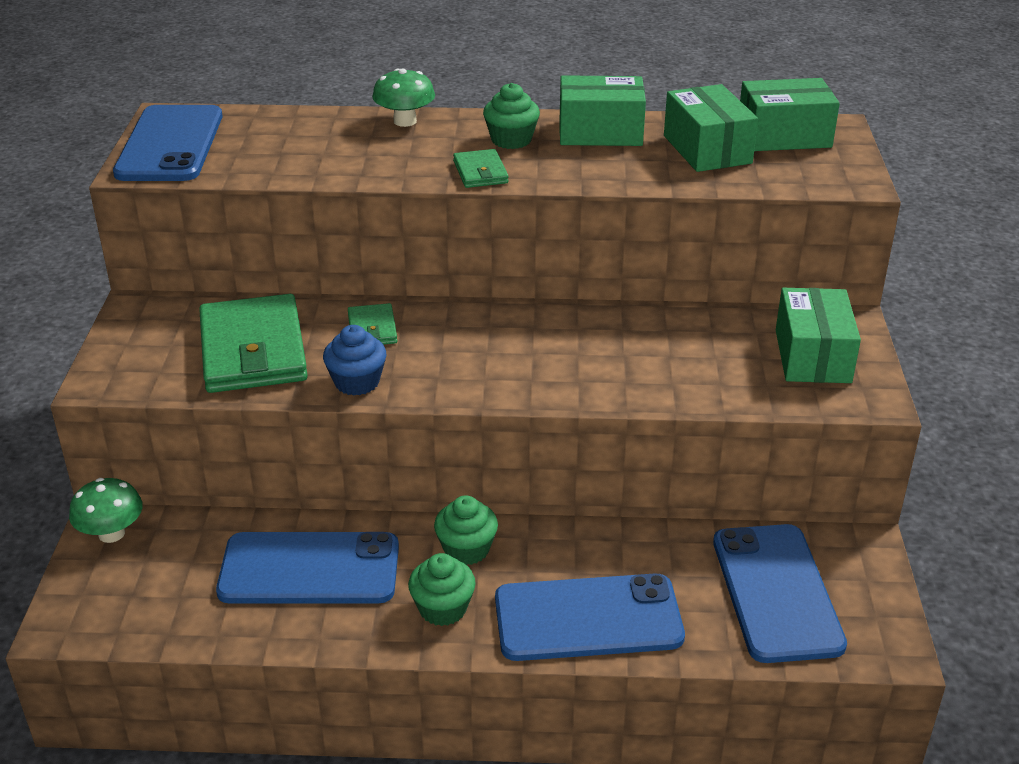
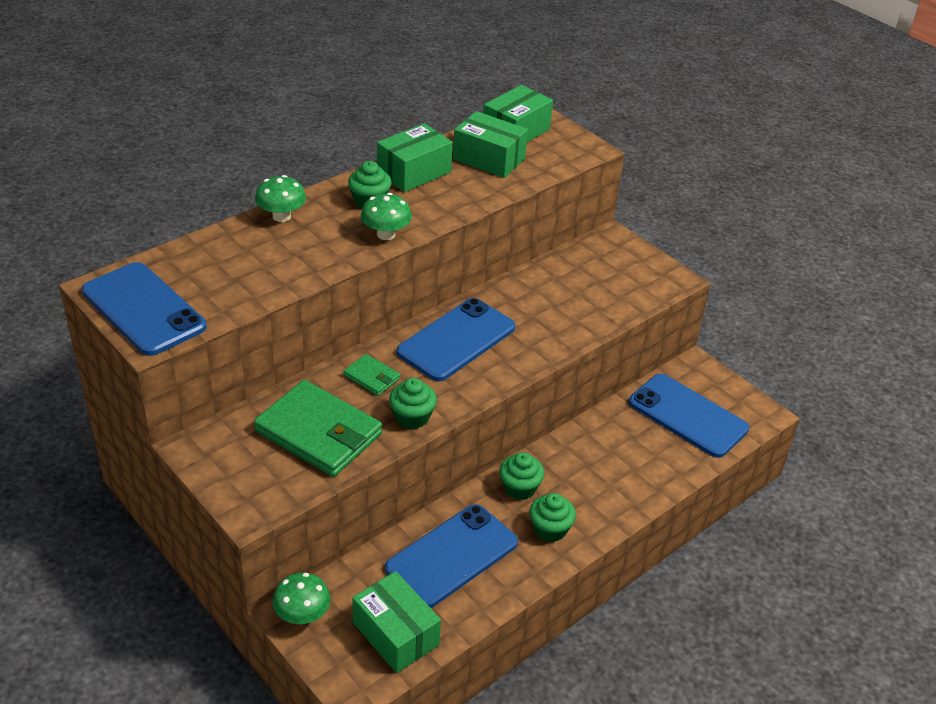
camera: 45 degrees left, 5 degrees up
blue cupcake [323,325,386,396] -> green cupcake [389,378,437,429]
green wallet [453,149,509,188] -> green mushroom [361,193,412,240]
blue phone [495,573,685,661] -> blue phone moved to [397,298,515,381]
green box [776,288,861,383] -> green box moved to [352,571,441,673]

